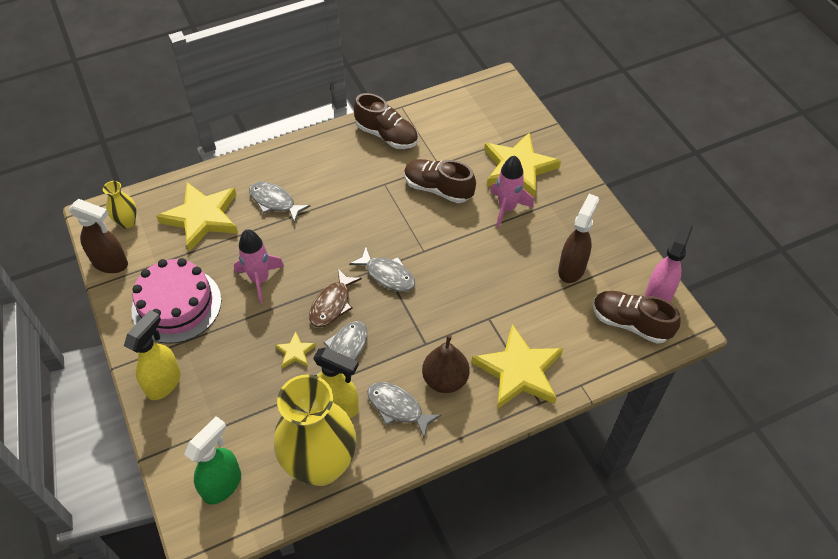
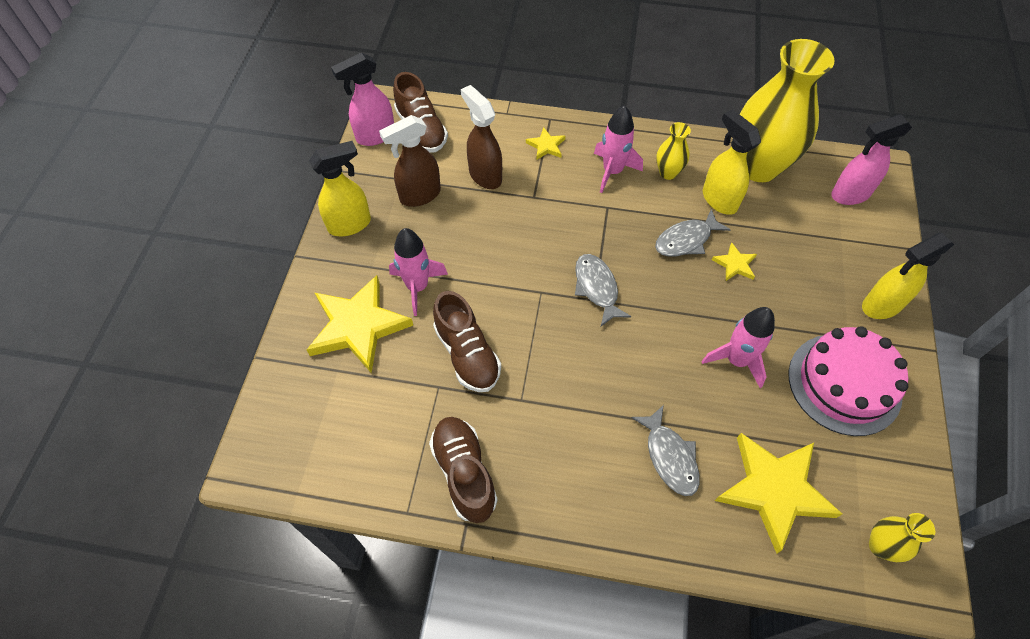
camera: 145 degrees left, 5 degrees up
brown spray bottle [68,199,128,273] -> brown spray bottle moved to [461,85,502,189]
green spray bottle [184,416,241,505] -> pink spray bottle [831,114,912,205]
brown fish [309,269,362,327] -> none
grey fish [367,382,441,438] -> yellow vase [656,122,691,180]
brown pear [422,335,469,393] -> pink rocket [594,105,643,193]
yellow star [471,324,563,409] -> yellow star [526,127,565,160], size x0.45
none -> yellow spray bottle [309,141,371,236]

